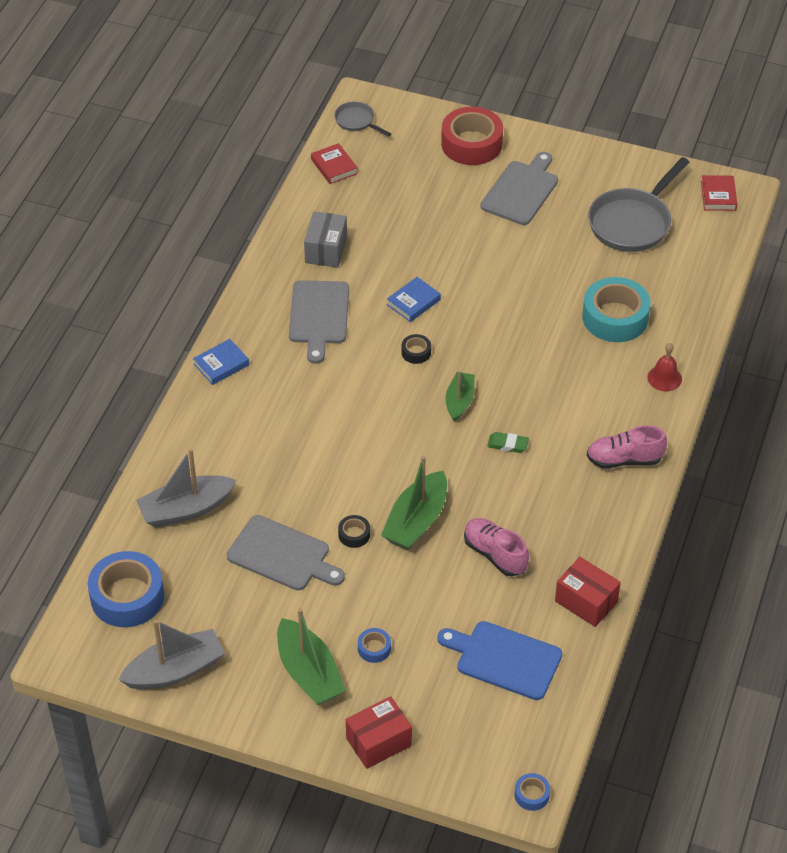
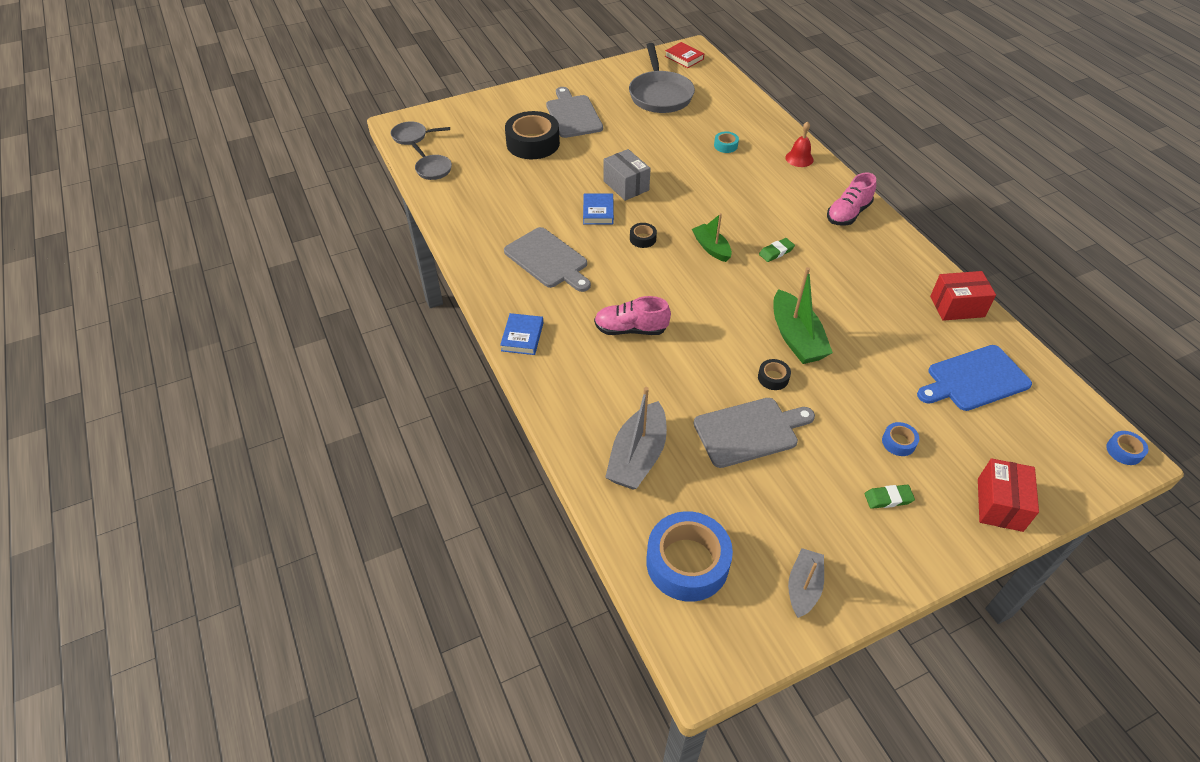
camera: 45 degrees left, 0 degrees up
grey boat [118,620,225,690] -> grey boat [788,548,824,618], size x0.63
green boat [277,608,346,705] -> green eraser [865,485,915,509]
grey box [304,211,347,268] -> grey box moved to [603,149,651,201]
red book [311,143,358,184] -> grey pan [410,142,452,180]
red tape [441,107,503,165] -> none
pink shoe [464,518,529,576] -> pink shoe moved to [594,296,671,335]
turquoise tape [583,277,651,342] -> turquoise tape [714,131,739,153], size x0.44
none -> black tape [505,111,560,159]

